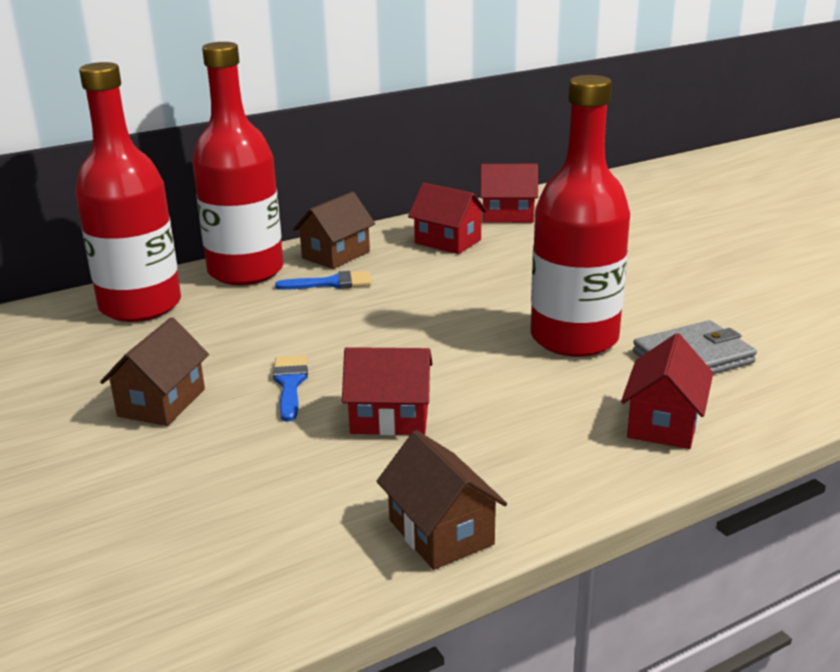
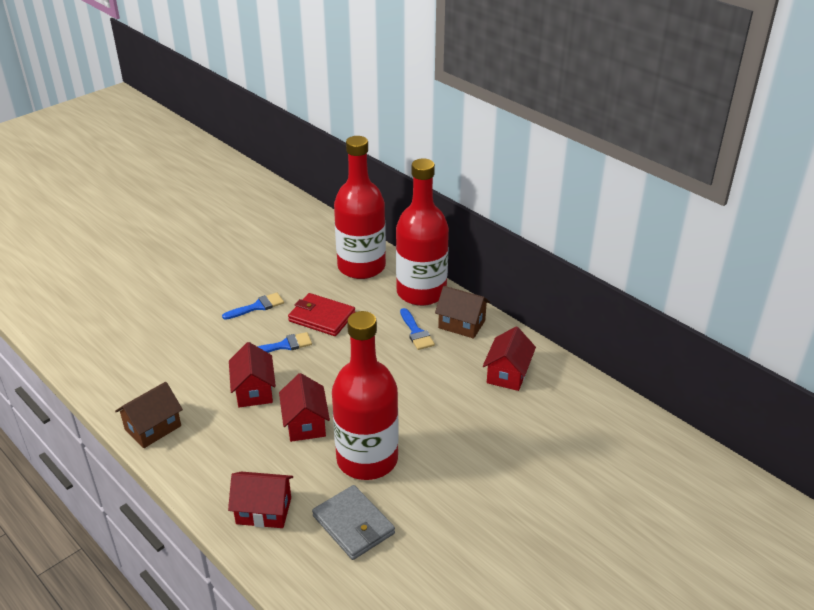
camera: 75 degrees right, 10 degrees up
brown house [100,317,209,426] -> blue brush [222,293,284,320]
red house [480,164,538,223] -> red house moved to [279,373,330,442]
none -> red wallet [288,293,355,336]

